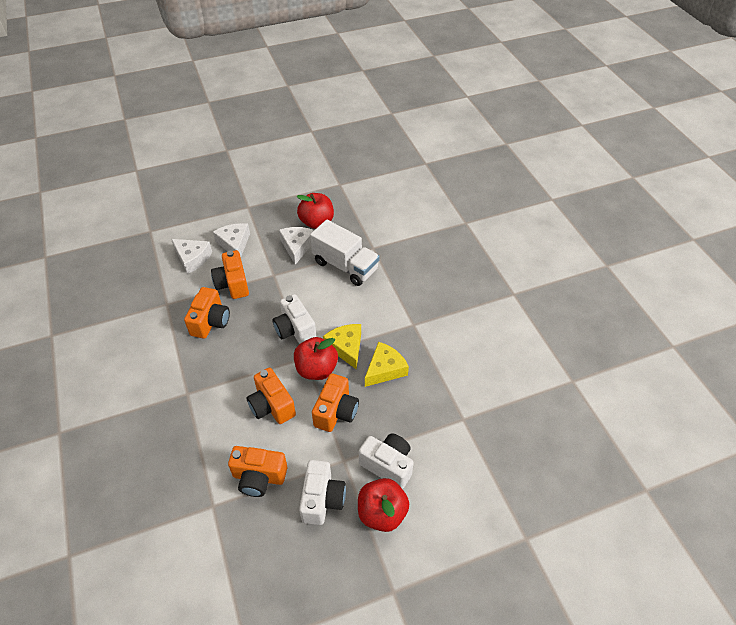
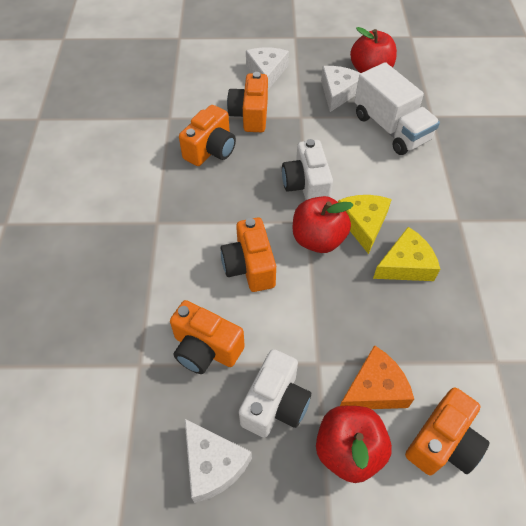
camera: 20 degrees right, 5 degrees up
white cheese [171,239,212,274] -> white cheese moved to [185,419,252,503]
orange camera [312,373,359,432] -> orange camera moved to [405,387,489,475]
white camera [359,433,414,489] -> orange cheese [340,345,414,409]

